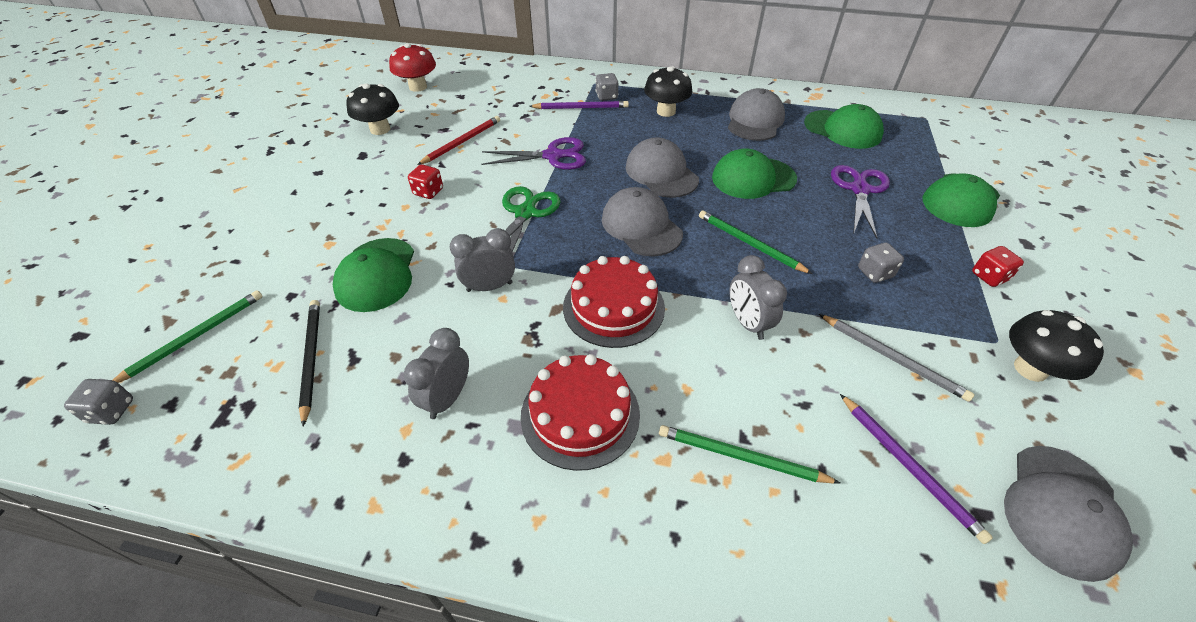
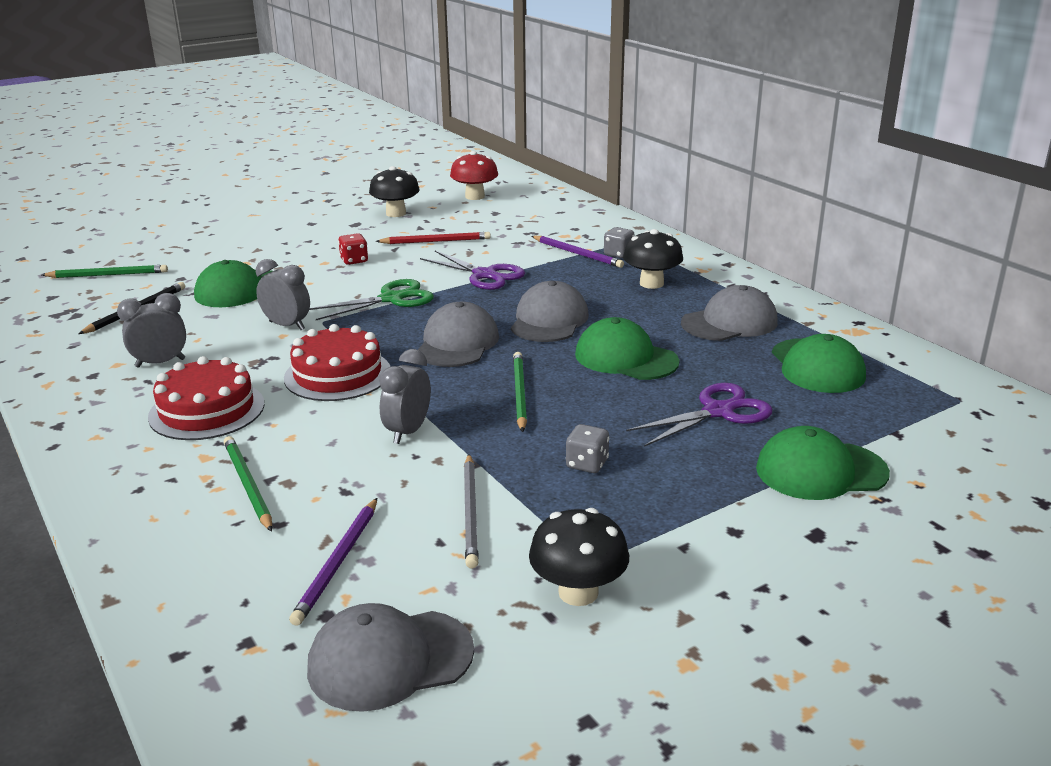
camera: 45 degrees right, 20 degrees down
grey dice [64,379,133,425] -> none
red dice [972,246,1024,287] -> none

